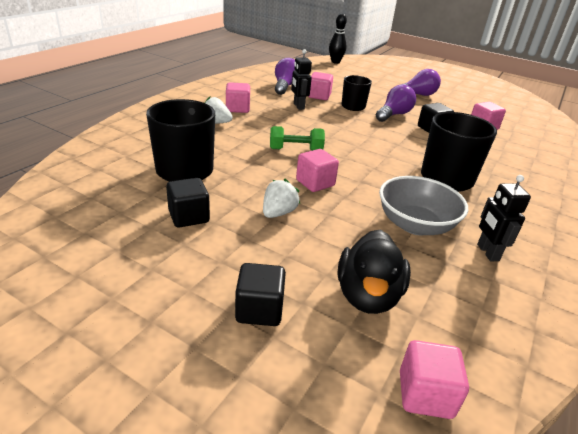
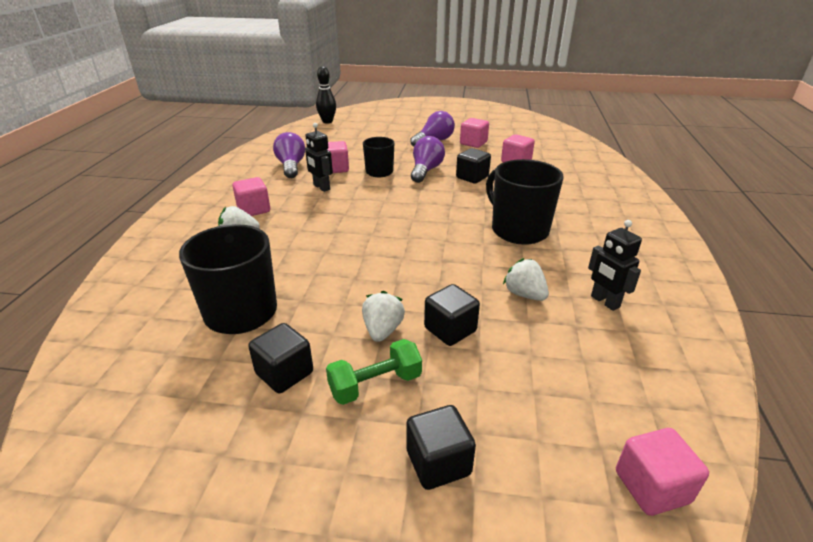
camera: 20 degrees left, 0 degrees up
green dumbbell [270,126,325,151] -> green dumbbell moved to [326,339,422,405]
pink cube [296,149,339,192] -> pink cube moved to [460,118,489,148]
black duck [338,230,411,314] -> none
grey bowl [379,176,468,235] -> white strawberry [503,258,549,301]
none -> black cube [424,284,480,346]

